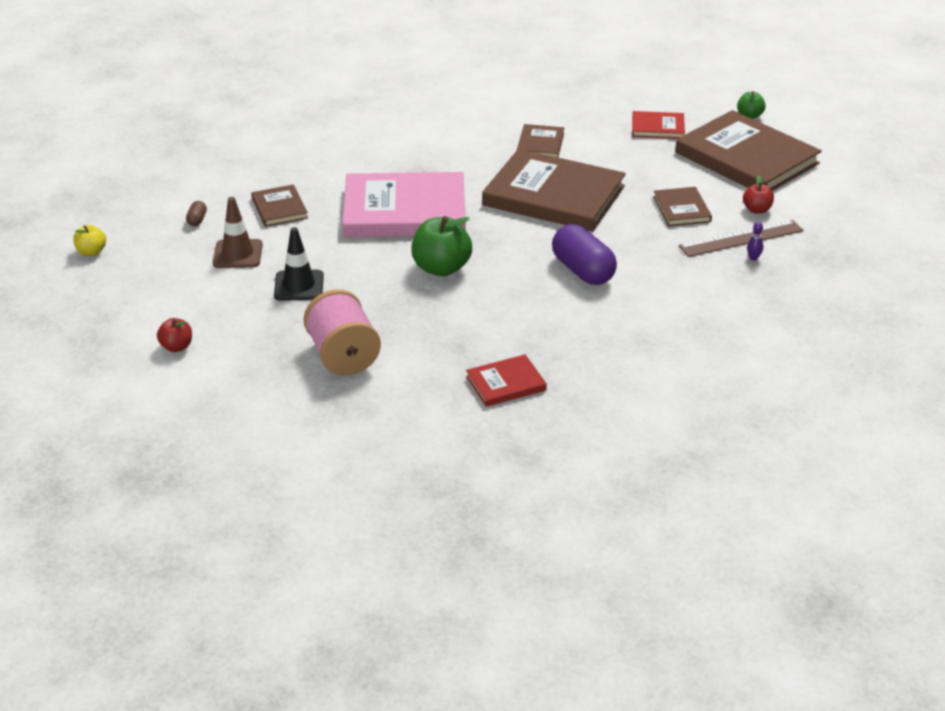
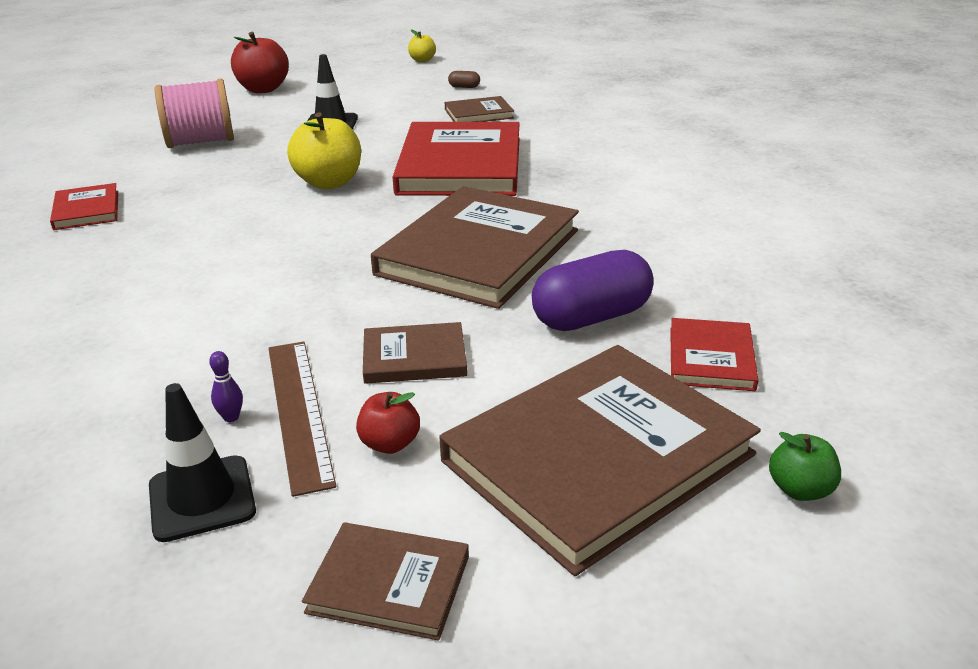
camera: 95 degrees right, 5 degrees down
red apple [157,318,192,352] -> red apple [231,32,289,93], size x1.86
brown traffic cone [213,197,263,268] -> none
pink book [343,172,466,237] -> red book [392,122,520,196]
green apple [411,216,472,276] -> yellow apple [287,112,361,189]
brown book [517,124,564,157] -> brown book moved to [302,522,469,640]
purple capsule [552,224,617,285] -> purple capsule moved to [532,250,654,331]
none -> black traffic cone [149,383,256,542]

